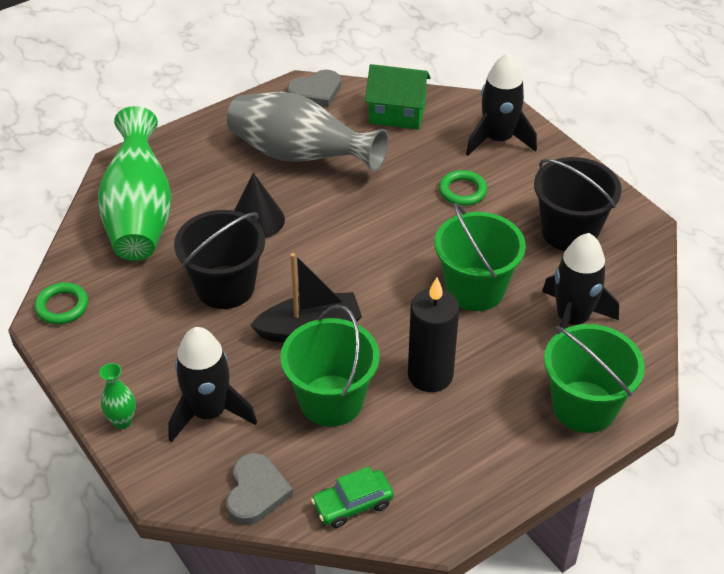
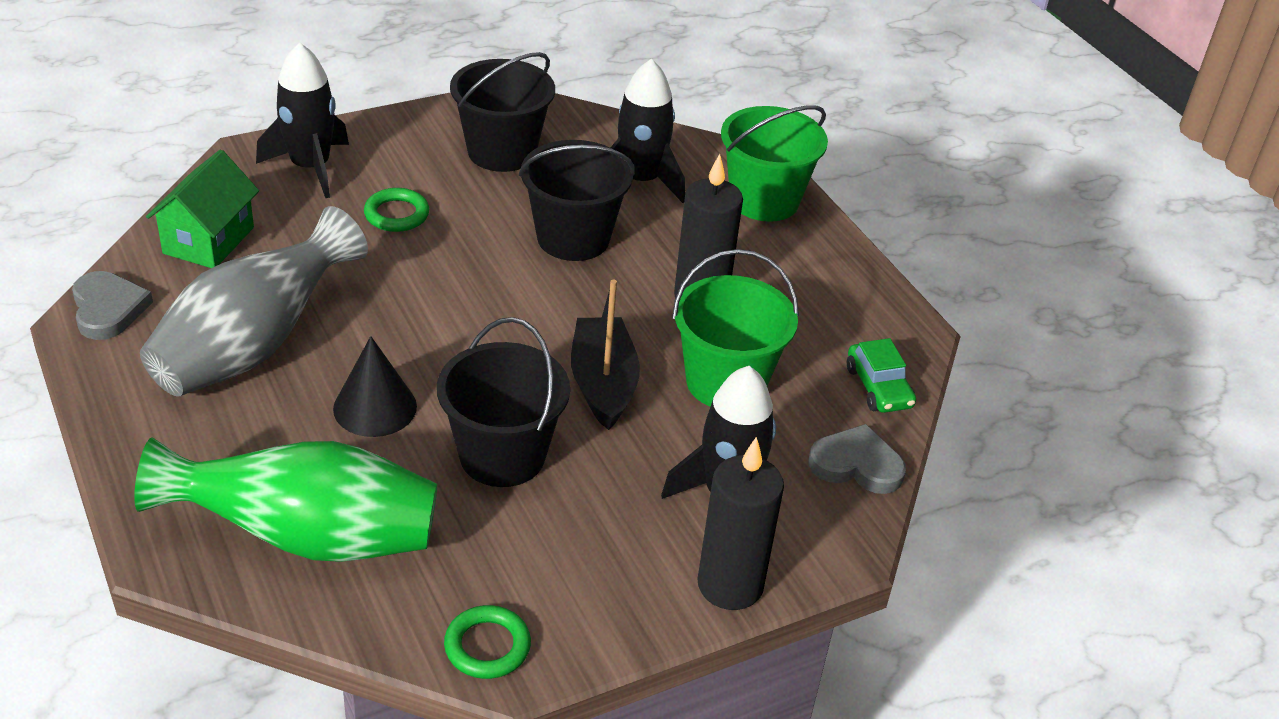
camera: 85 degrees left, 5 degrees down
green vase [99,363,136,429] -> black candle [698,437,784,610]
green bucket [435,203,526,311] -> black bucket [519,140,635,261]

